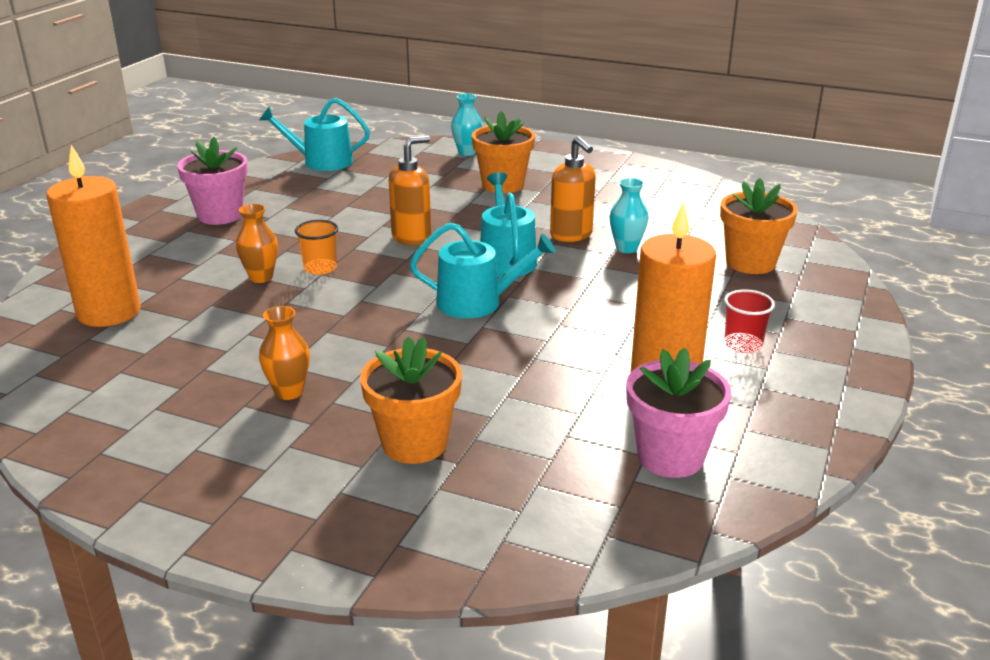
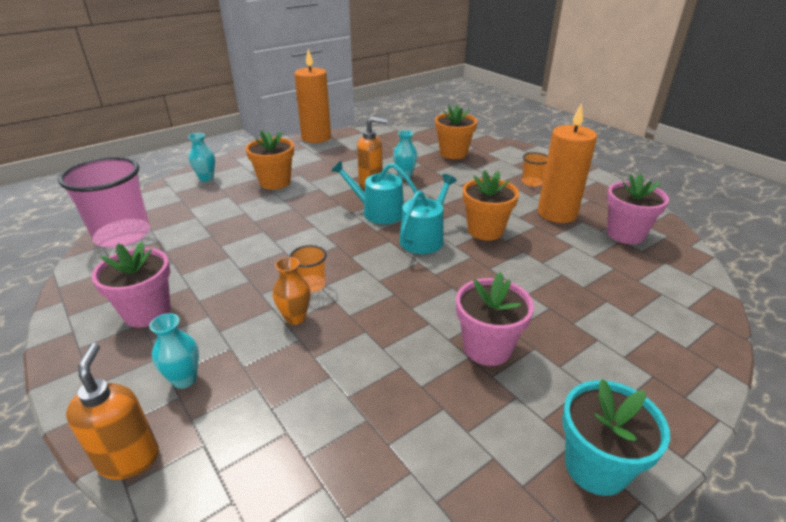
camera: 60 degrees left, 5 degrees up
orange candle [47,145,141,327] -> orange candle moved to [294,49,331,143]
turquoise watering can [259,98,370,171] -> pink cup [58,157,150,248]
orange vase [259,306,310,400] -> pink flower pot [456,272,534,366]
orange flower pot [360,336,462,464] -> orange flower pot moved to [463,170,519,241]
orange soap dispenser [388,136,431,246] -> orange soap dispenser moved to [66,343,159,480]
red cup [724,289,775,353] -> orange cup [522,152,548,187]
none -> turquoise vase [149,313,199,389]
none -> turquoise flower pot [562,379,670,496]

